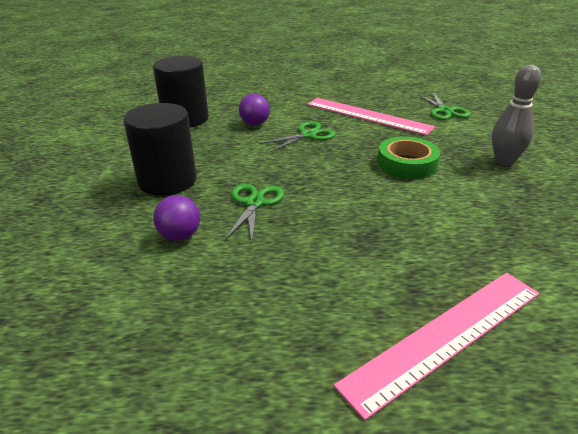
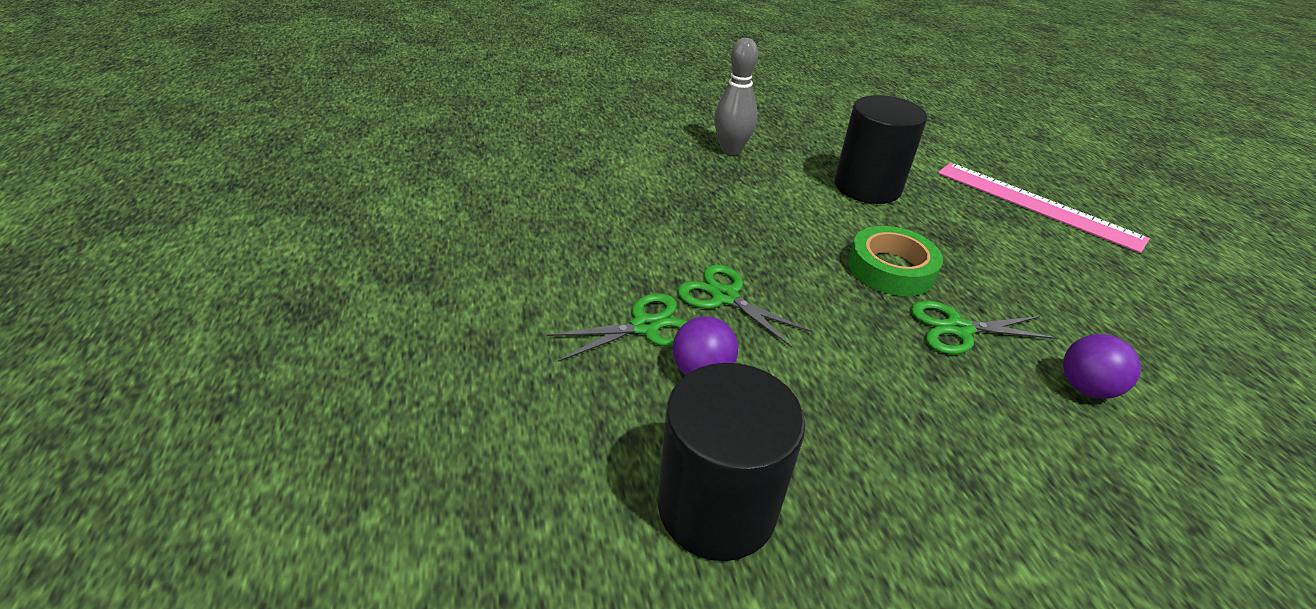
camera: 105 degrees left, 5 degrees up
black cylinder [123,103,197,196] -> black cylinder moved to [834,95,927,204]
pink ruler [307,98,435,136] -> none
green tape [377,136,440,179] -> green tape moved to [848,226,943,296]
green scissors [417,92,471,120] -> green scissors moved to [547,293,687,362]

